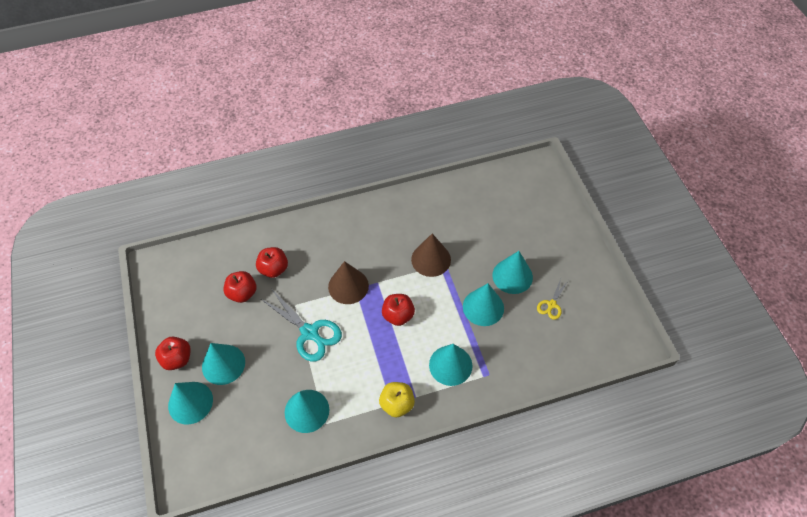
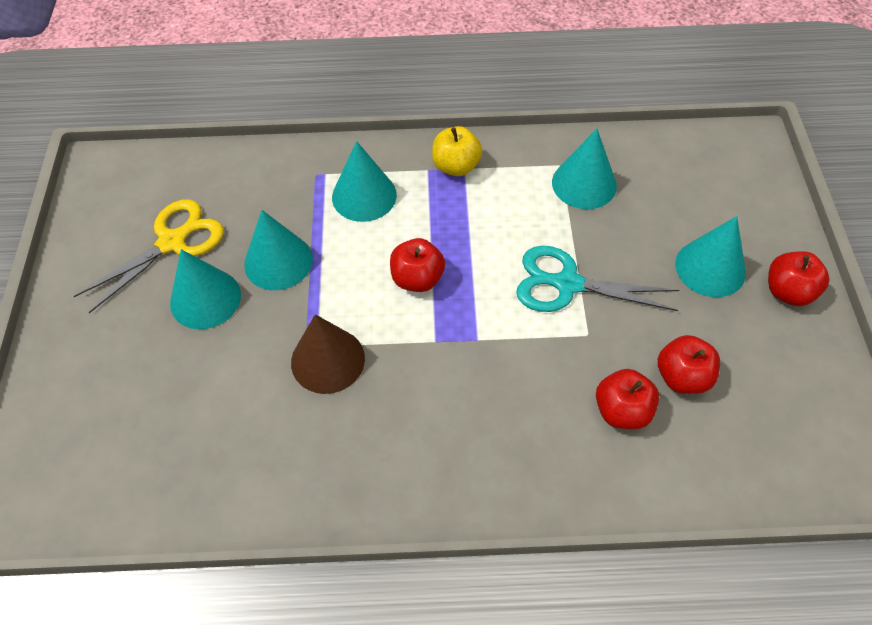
camera: 165 degrees left, 0 degrees up
turquoise cone [168,382,213,425] -> none
turquoise scissors [261,290,342,362] -> turquoise scissors turned 45 degrees counterclockwise [516,246,679,312]
brown cone [328,261,369,304] -> none
yellow scissors [537,279,568,320] -> yellow scissors [74,199,224,313], size x1.89

